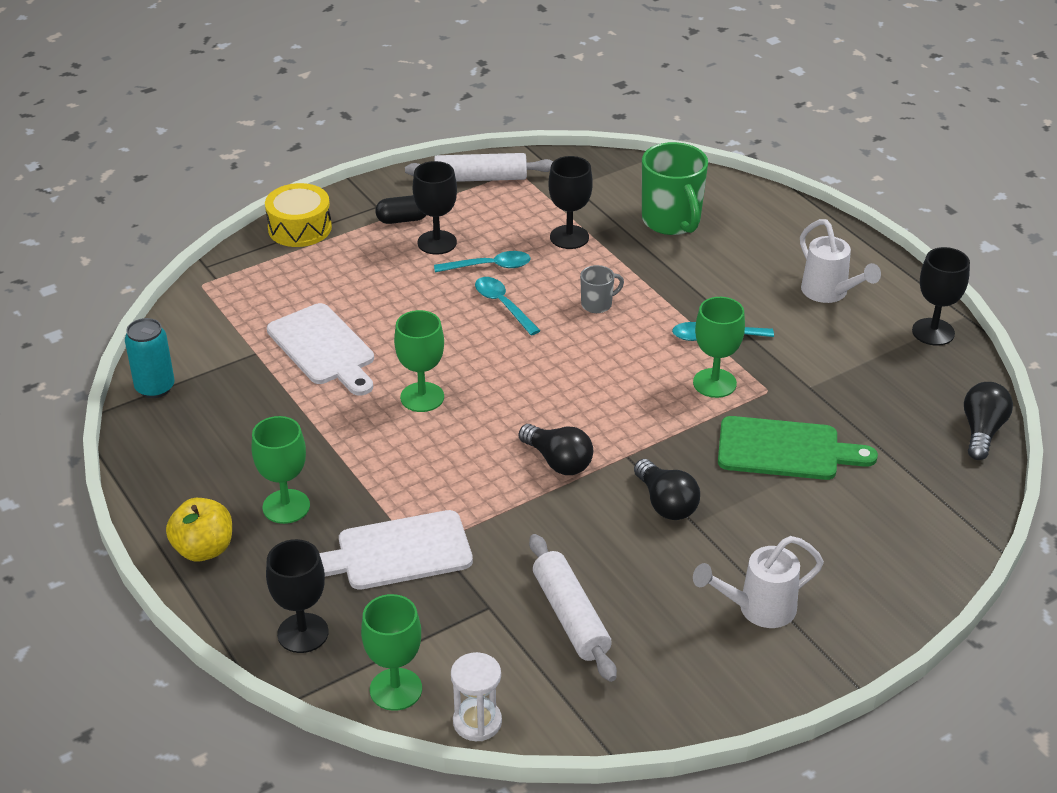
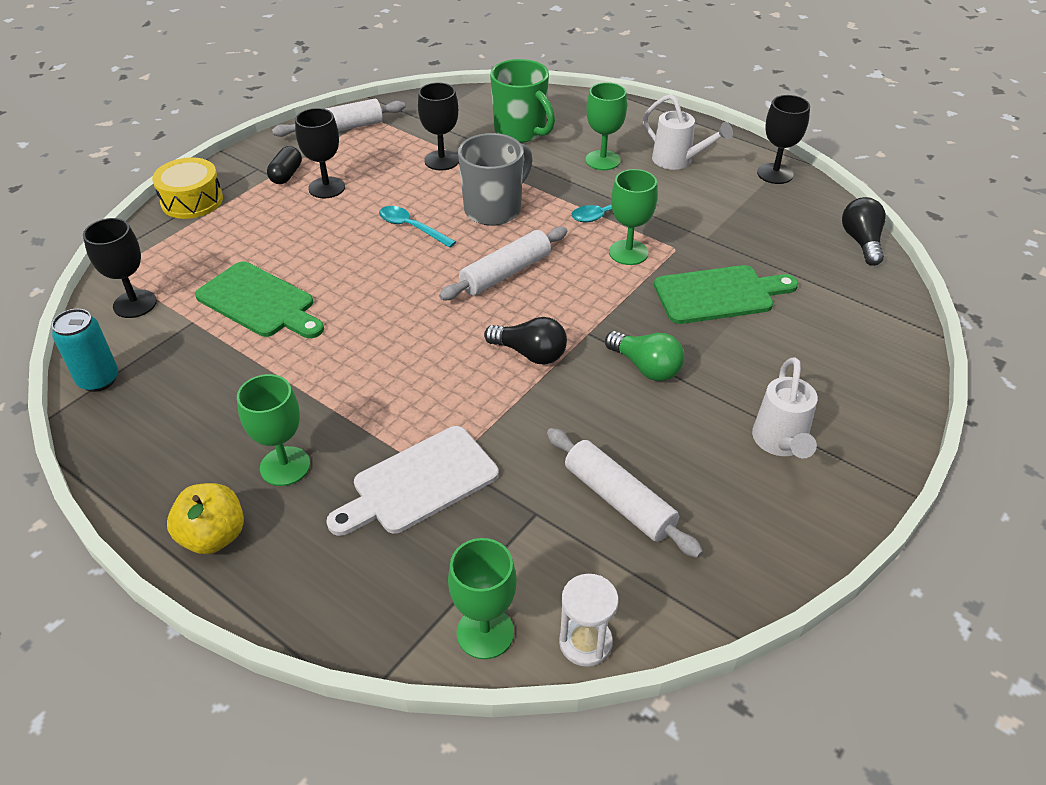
camera: 20 degrees left, 5 degrees up
black goblet [266,539,329,653] -> black goblet moved to [83,218,157,318]
white cutting board [267,303,374,396] -> green cutting board [195,261,324,338]
black capsule [375,195,426,224] -> black capsule turned 45 degrees counterclockwise [267,146,302,184]
green goblet [394,310,444,412] -> green goblet moved to [585,82,627,170]
turquoise spoon [434,251,531,272] -> none
grey mug [580,265,624,313] -> grey mug [458,133,533,226], size x2.04
black light bulb [634,459,700,520] -> green light bulb [605,331,684,381]
white watering can [693,536,824,628] -> white watering can turned 45 degrees counterclockwise [752,357,818,458]
none -> white rolling pin [439,227,567,300]

